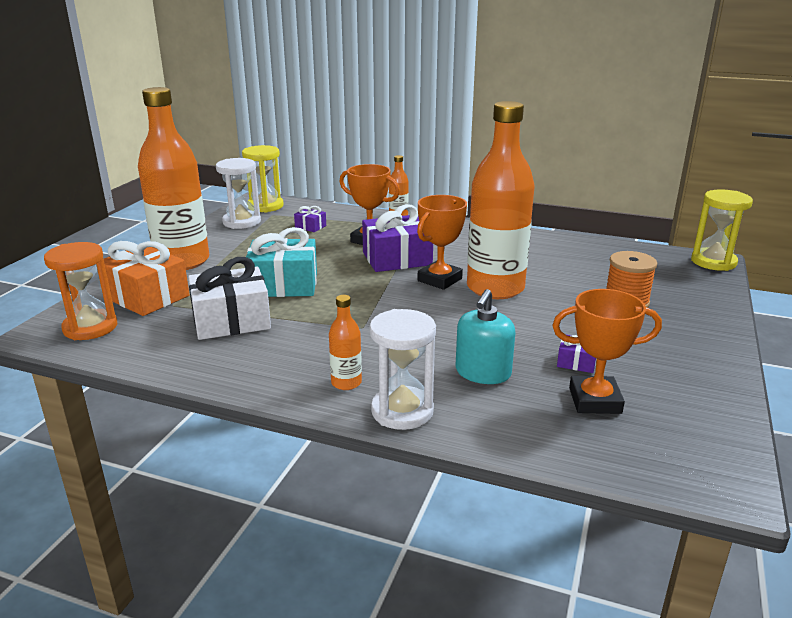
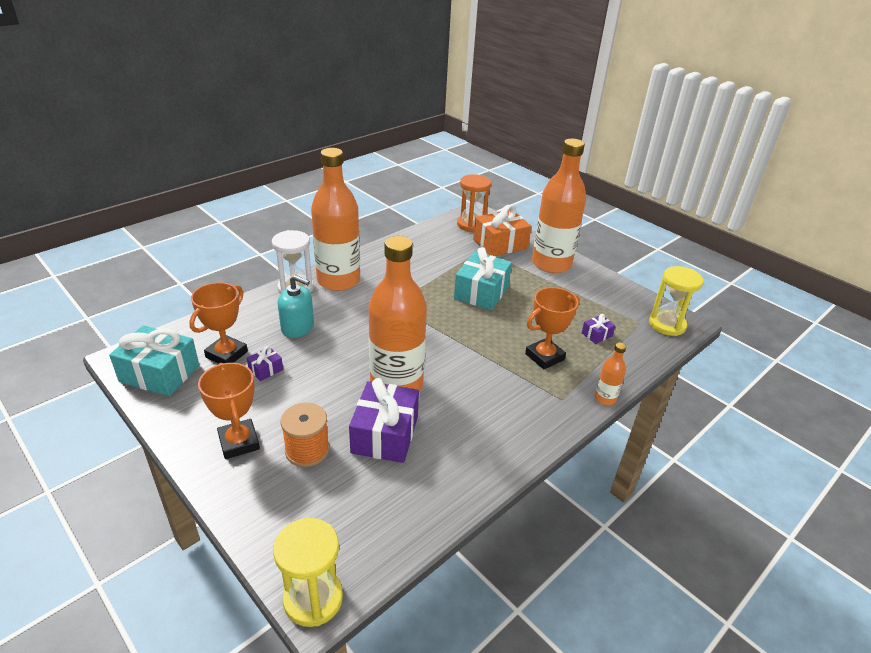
camera: 115 degrees right, 10 degrees up
white gift [188,257,271,340] -> none
white hourglass [216,158,261,229] -> none
orange bottle [329,295,362,390] -> orange bottle [311,148,360,291], size x2.39
purple gift [362,204,433,272] -> purple gift moved to [349,378,419,463]
orange trophy [417,195,467,290] -> orange trophy moved to [198,363,260,459]
turquoise soap dispenser [456,289,515,384] -> turquoise soap dispenser turned 150 degrees clockwise [278,275,314,338]
none -> turquoise gift [109,325,199,396]

